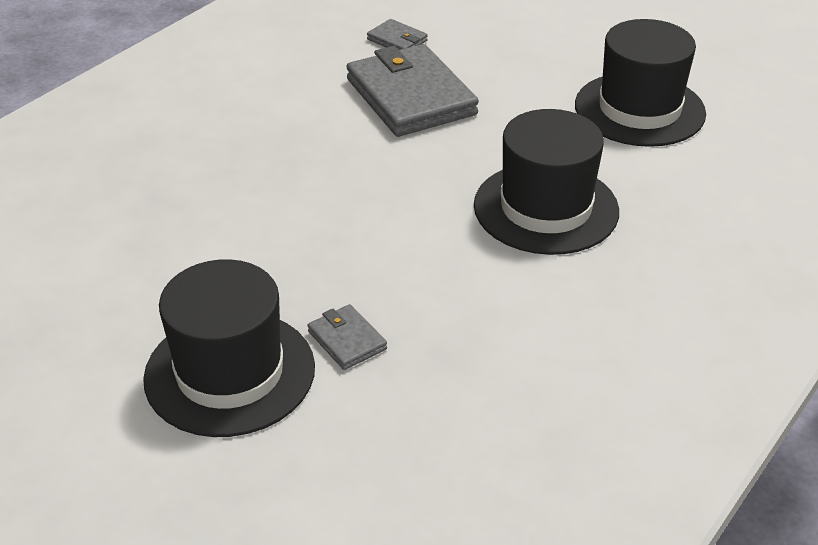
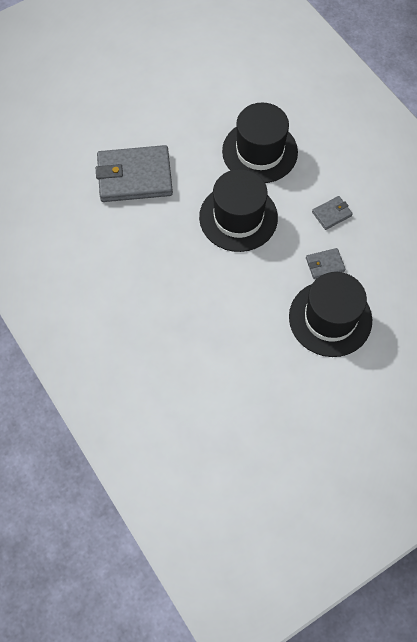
camera: 70 degrees left, 25 degrees up
grey wallet [367,19,428,50] -> grey wallet moved to [312,196,353,230]
black hat [575,19,706,147] -> black hat moved to [199,169,278,252]

